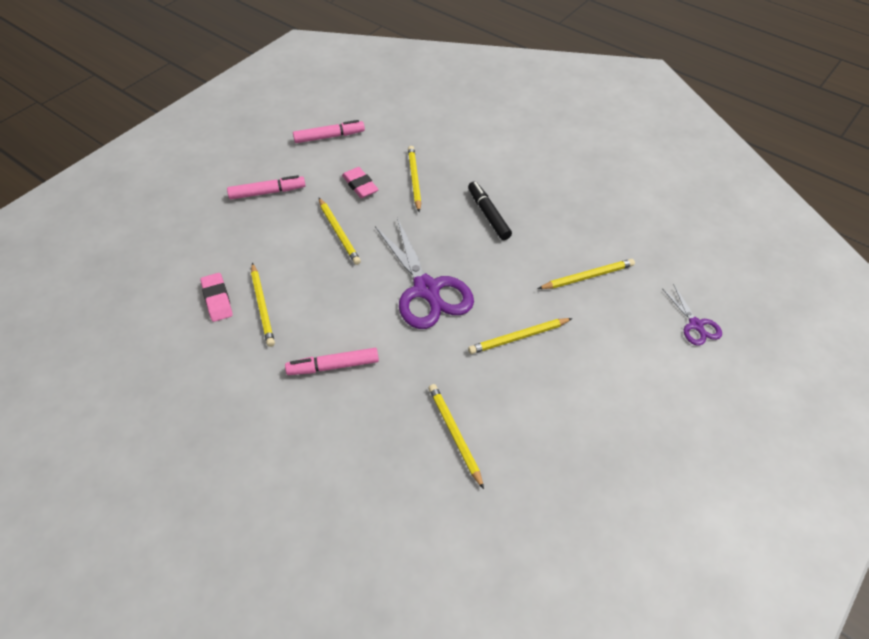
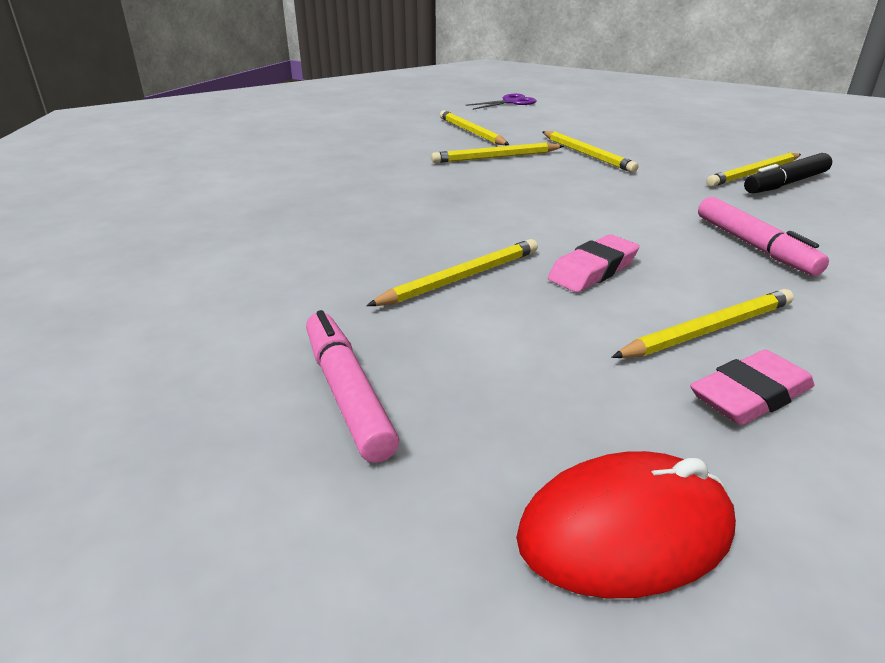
camera: 100 degrees left, 20 degrees down
pink marker [293,120,365,143] -> none
pink eraser [342,167,379,198] -> pink eraser moved to [548,234,639,292]
purple scissors [375,218,474,329] -> none
yellow pencil [408,146,422,212] -> yellow pencil moved to [431,143,564,163]
black marker [468,181,512,240] -> black marker moved to [744,153,832,194]
none -> red mouse [516,451,736,599]

